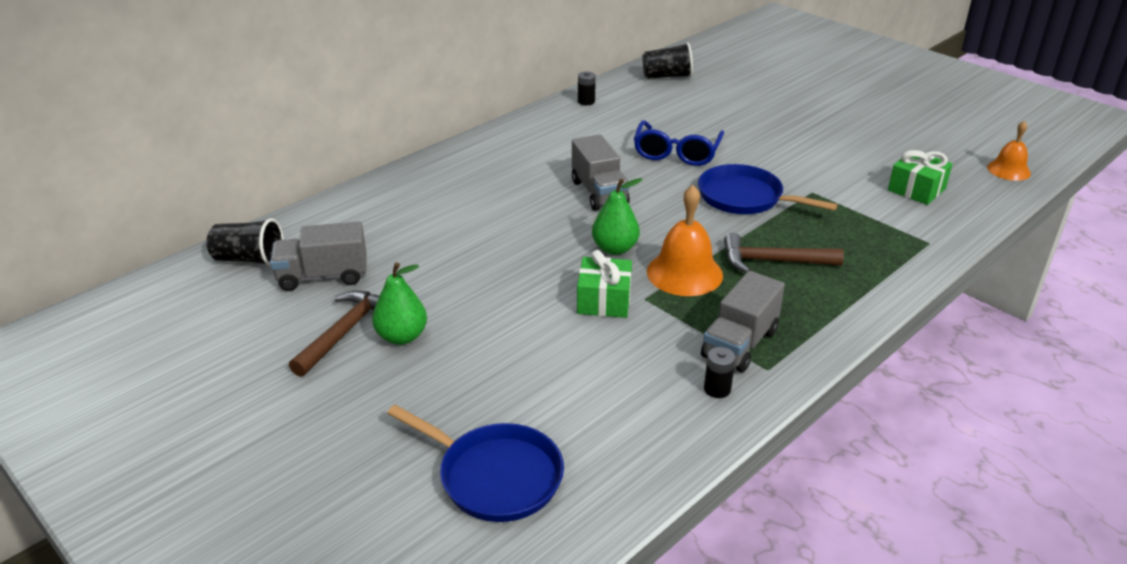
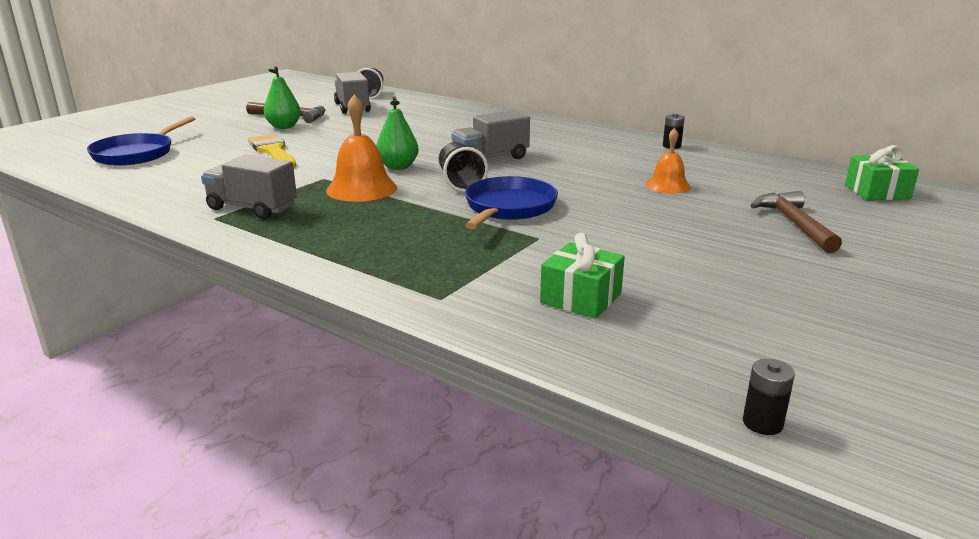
camera: 80 degrees right, 10 degrees down
green gift [577,250,632,318] -> green gift moved to [845,145,919,200]
blue glasses [634,120,724,166] -> none
black cup [643,42,693,79] -> black cup moved to [439,142,488,192]
black battery [704,347,736,398] -> black battery moved to [743,359,795,435]
brown hammer [724,233,844,273] -> brown hammer moved to [750,191,842,253]
orange bell [987,120,1031,181] -> orange bell moved to [646,128,691,194]
none -> yellow brush [248,134,296,168]

